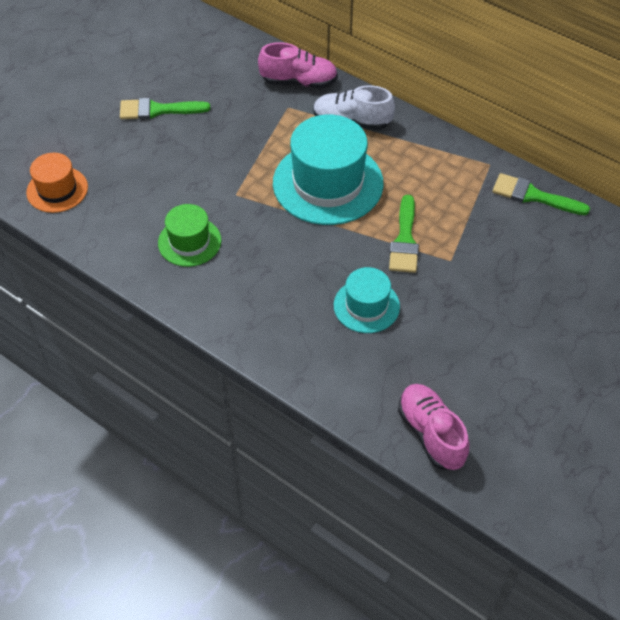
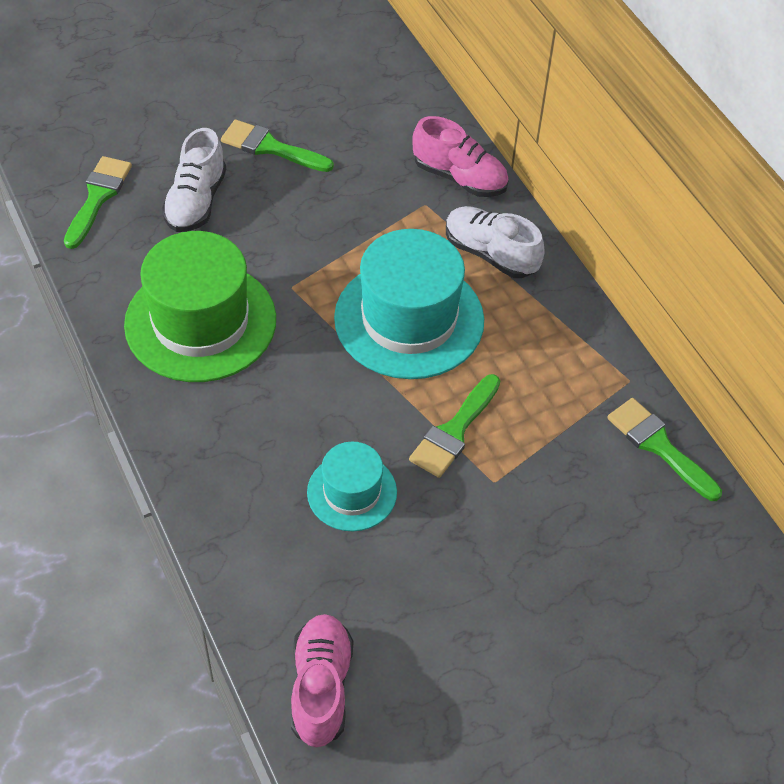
camera: 25 degrees right, 0 degrees up
orange hat [26,153,88,213] -> green brush [64,156,132,249]
green hat [158,204,221,267] -> green hat [124,231,276,382], size x1.83
none -> white shoe [162,128,226,232]

